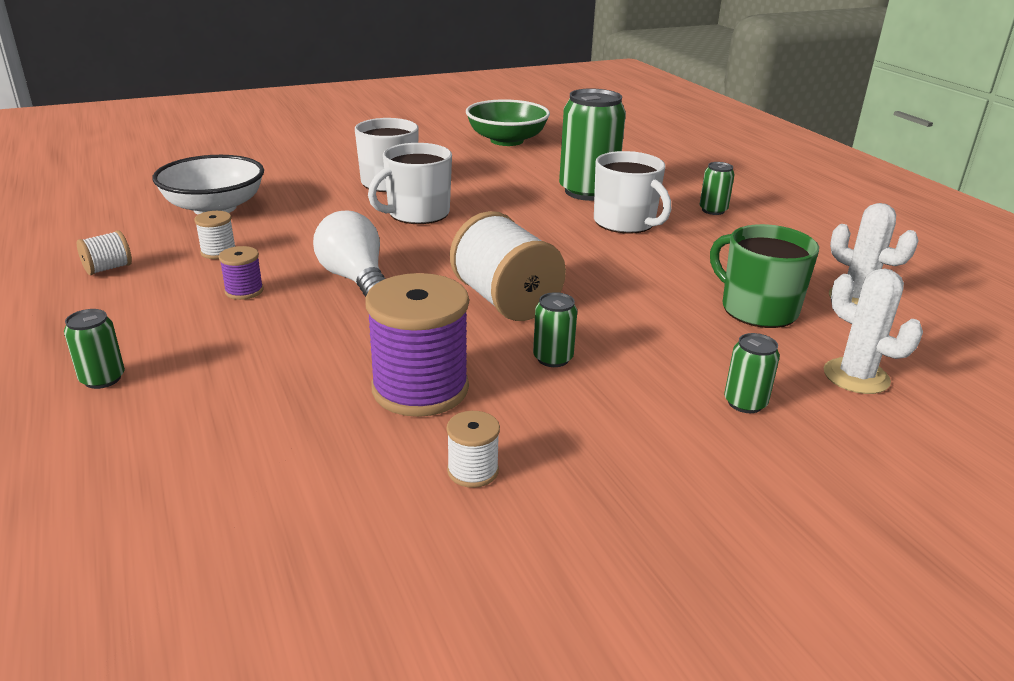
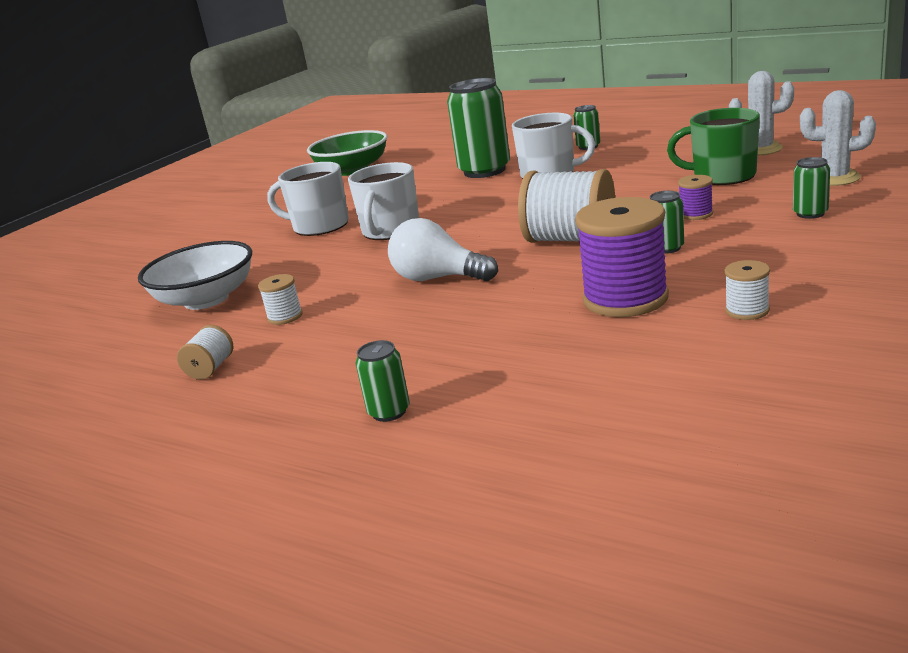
camera: 30 degrees left, 5 degrees down
purple spool [219,246,264,300] -> purple spool moved to [678,175,713,220]

